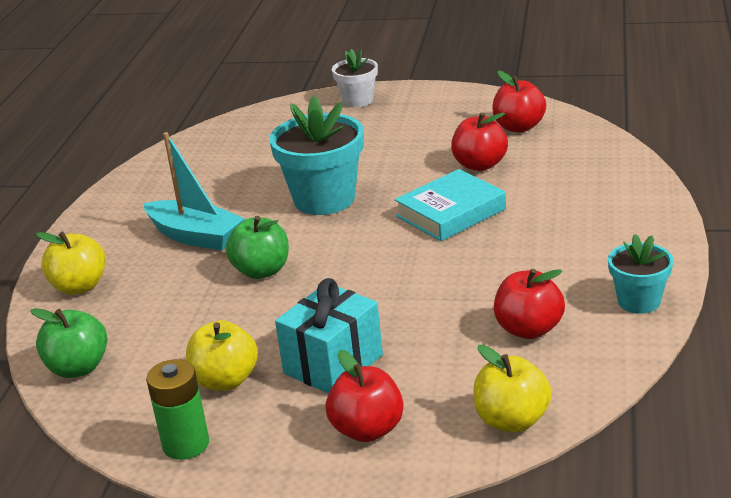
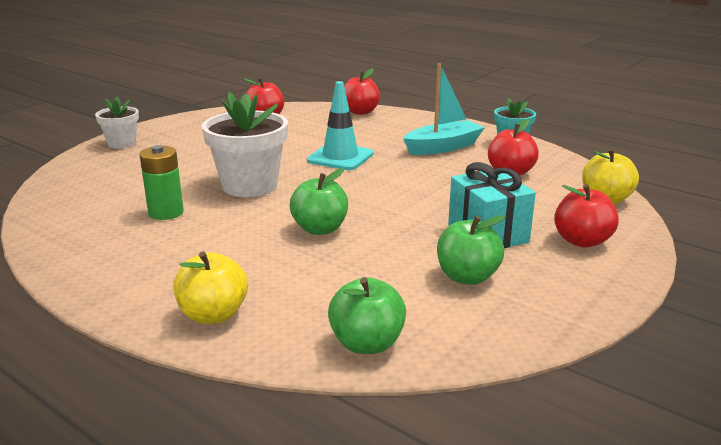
camera: 65 degrees left, 5 degrees down
turquoise boat [143,132,245,251] -> turquoise boat moved to [403,63,485,155]
green battery [146,359,209,460] -> green battery moved to [139,145,184,220]
yellow apple [186,320,258,391] -> green apple [437,215,505,285]
turquoise flower pot [269,96,364,215] -> white flower pot [202,92,288,197]
turquoise book [395,169,506,241] -> turquoise traffic cone [307,81,373,170]
red apple [451,113,508,171] -> red apple moved to [344,68,380,115]

